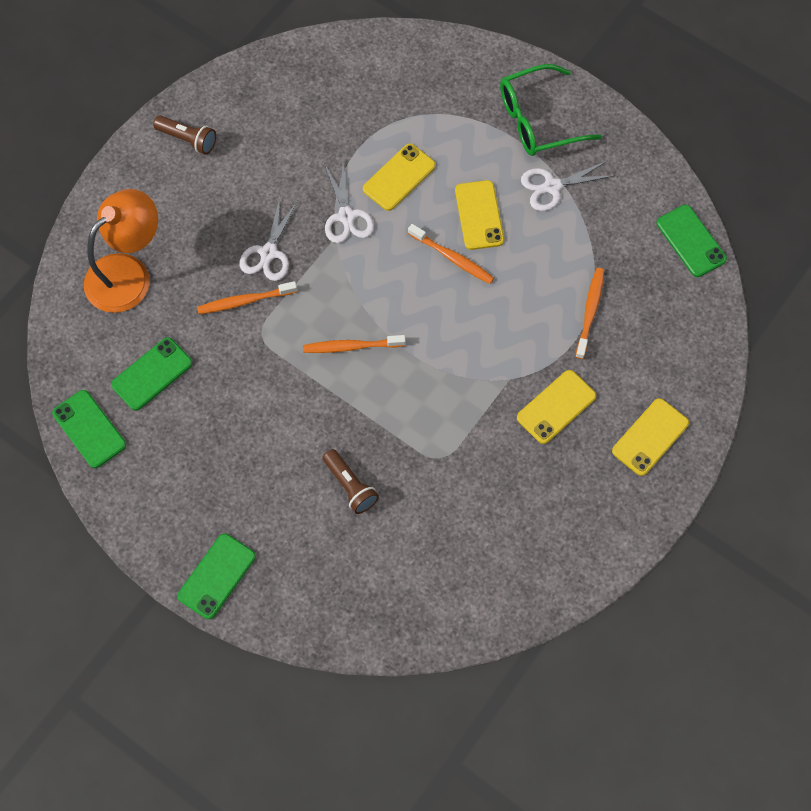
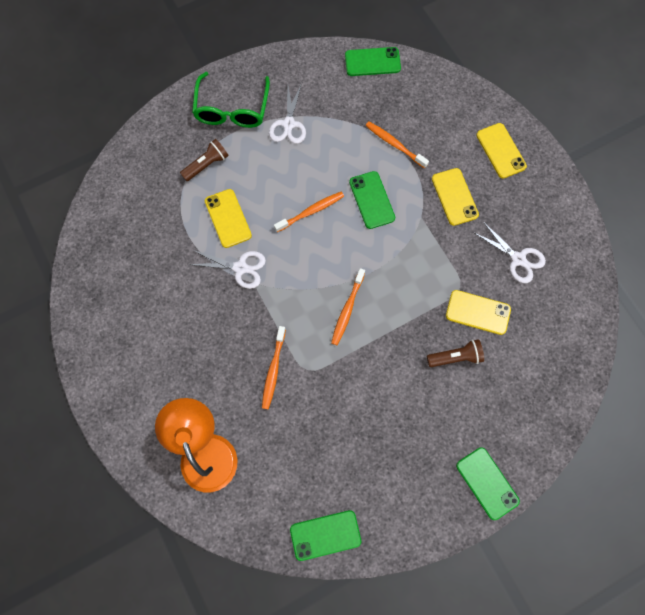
camera: 65 degrees left, 5 degrees up
green phone [111,337,192,411] -> green phone moved to [349,171,395,229]
brown flashlight [153,115,216,155] -> brown flashlight moved to [180,139,229,181]
white scissors [240,198,298,281] -> white scissors moved to [474,222,546,283]
yellow phone [455,180,504,250] -> yellow phone moved to [446,290,511,335]

